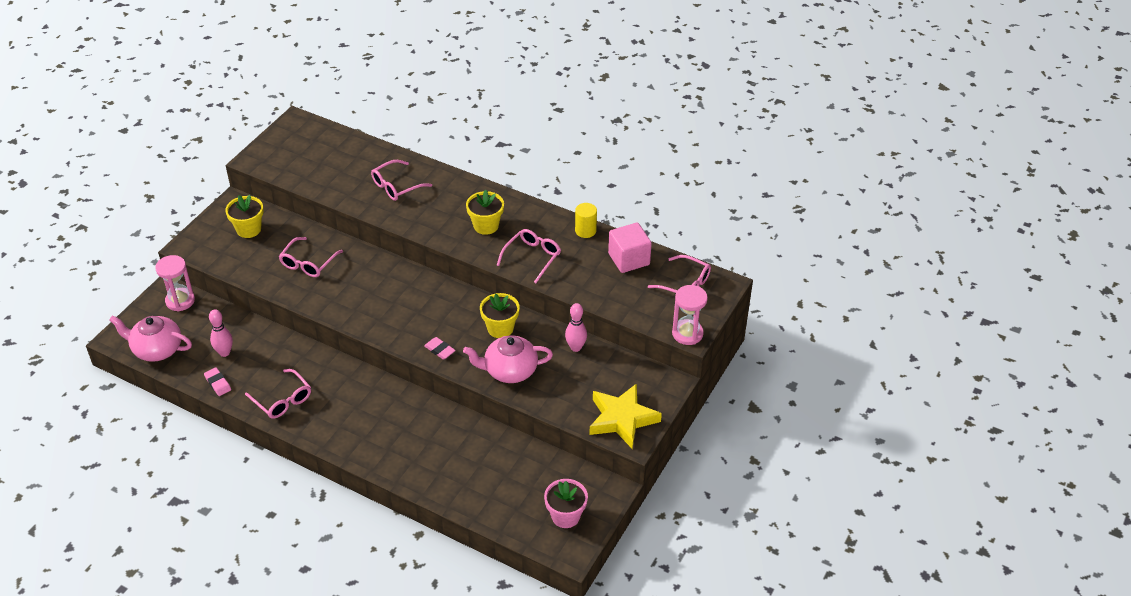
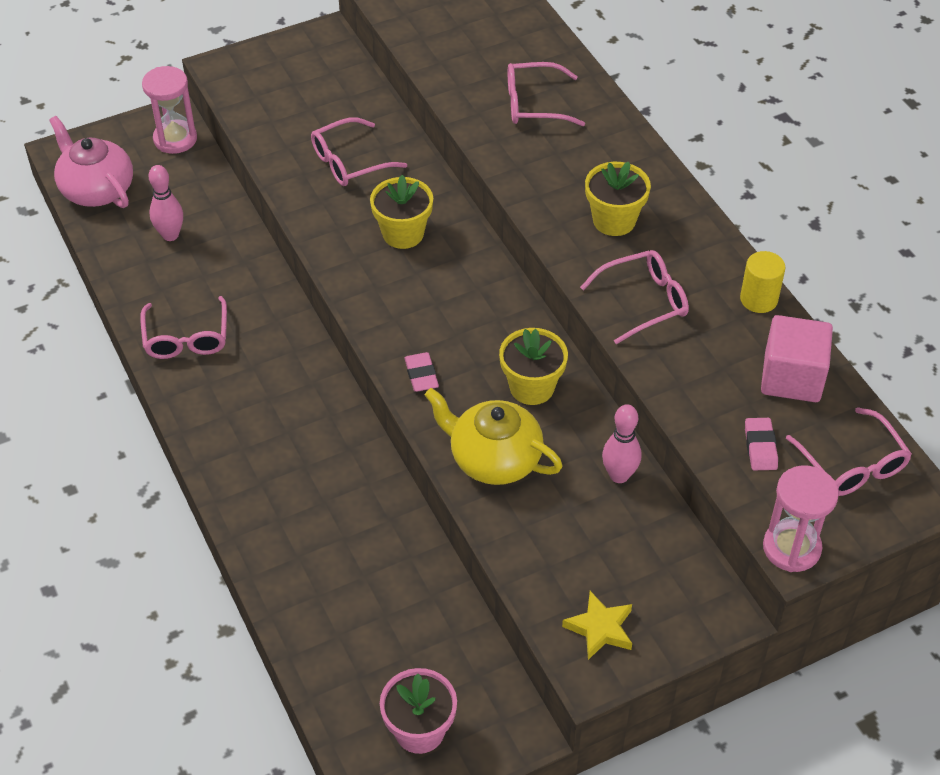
camera: 35 degrees right, 5 degrees up
pink eraser [204,367,231,396] -> pink eraser moved to [745,418,778,470]
yellow flower pot [225,195,264,238] -> yellow flower pot moved to [370,175,433,249]
pink teapot [463,335,553,383] -> yellow teapot [424,388,563,485]
yellow star [589,383,662,449] -> yellow star [562,591,632,660], size x0.55

